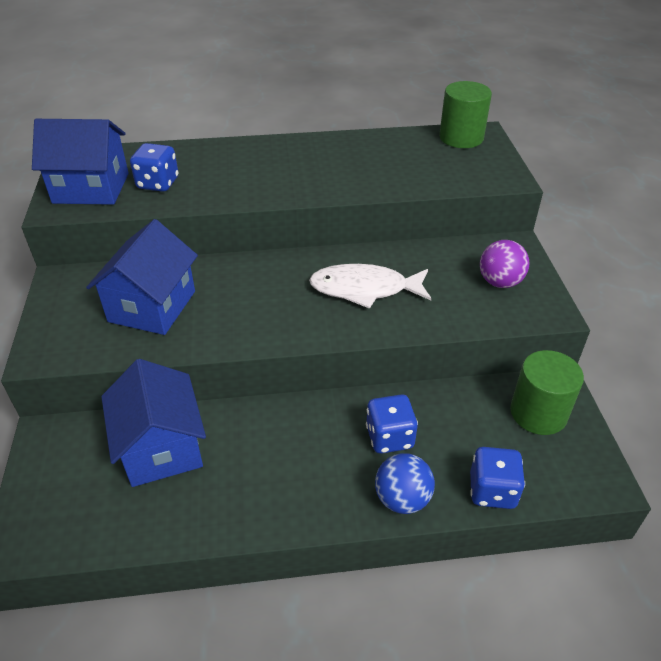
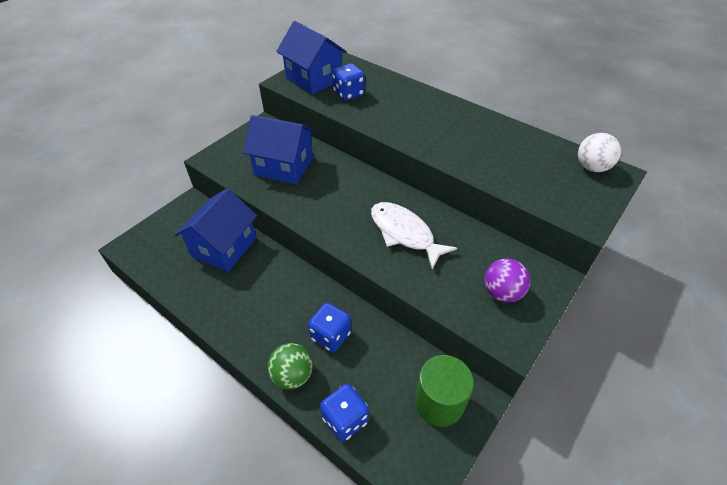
camera: 45 degrees right, 5 degrees up
blue house [86,219,198,335] -> blue house turned 45 degrees clockwise [243,115,315,184]
blue ball [375,453,435,514] -> green ball [267,343,313,389]
green cylinder [439,81,492,148] -> white ball [578,133,621,172]

